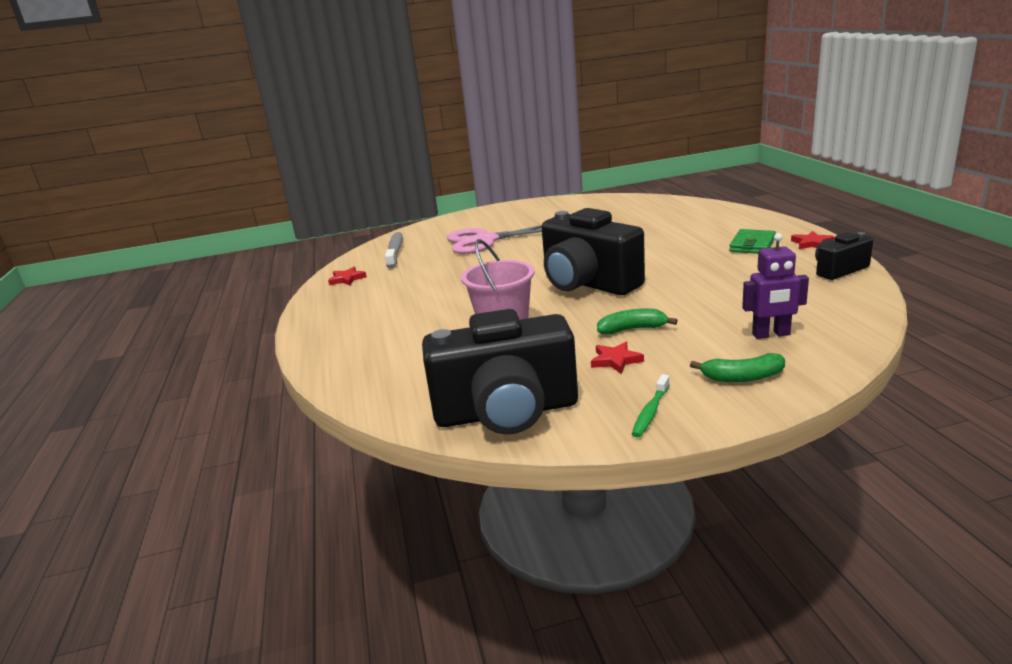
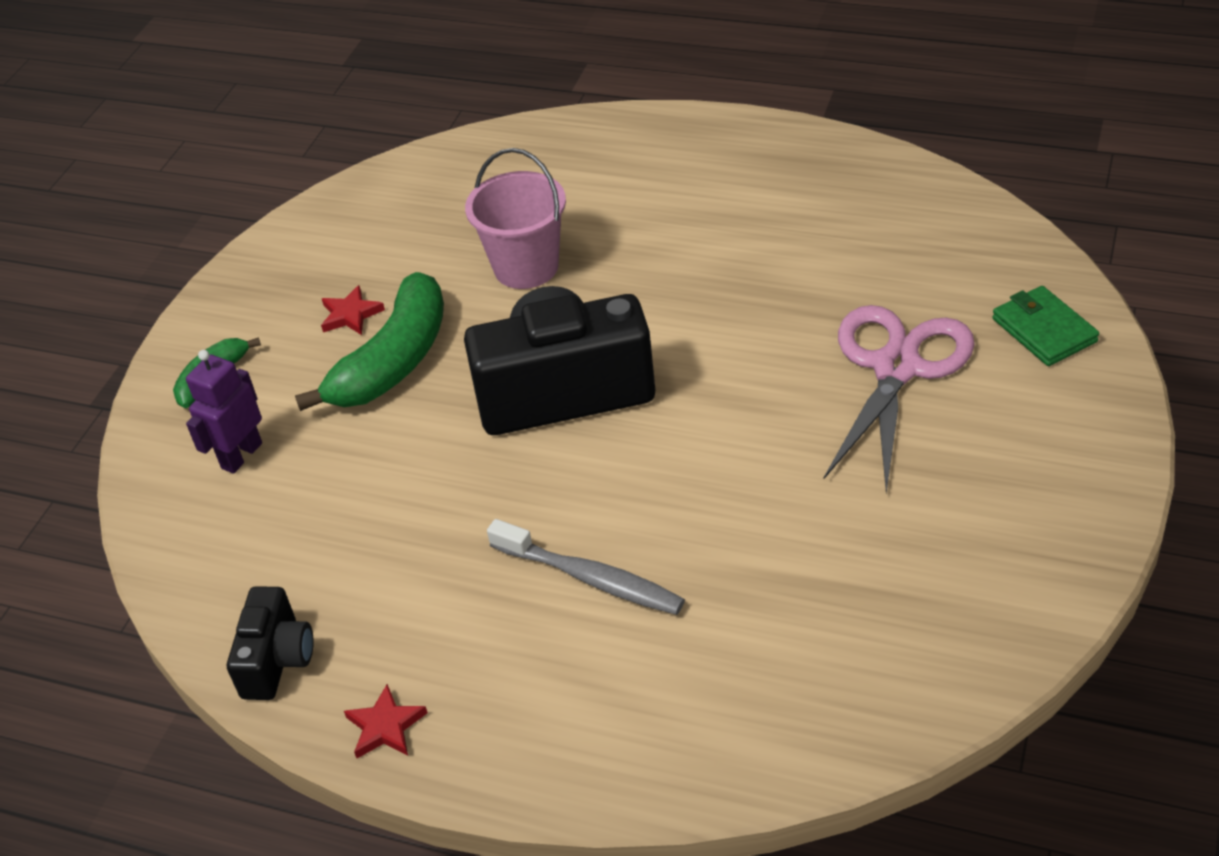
camera: 125 degrees right, 20 degrees up
red star [328,267,367,286] -> none
grey toothbrush [385,232,403,268] -> grey toothbrush moved to [487,519,685,615]
black camera [422,309,578,434] -> none
green banana [597,309,678,334] -> green banana [295,272,444,411], size x1.90
green toothbrush [632,374,670,438] -> none
green wallet [729,229,776,254] -> green wallet moved to [992,286,1099,366]

